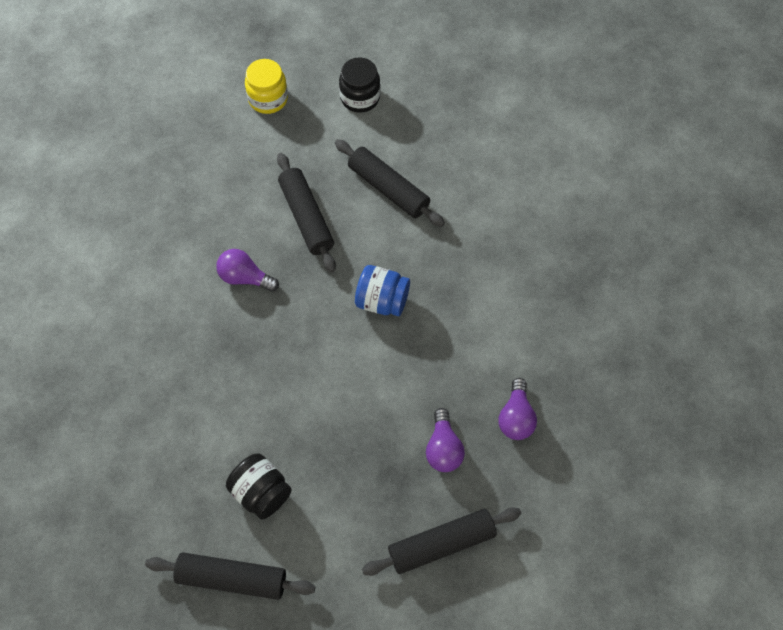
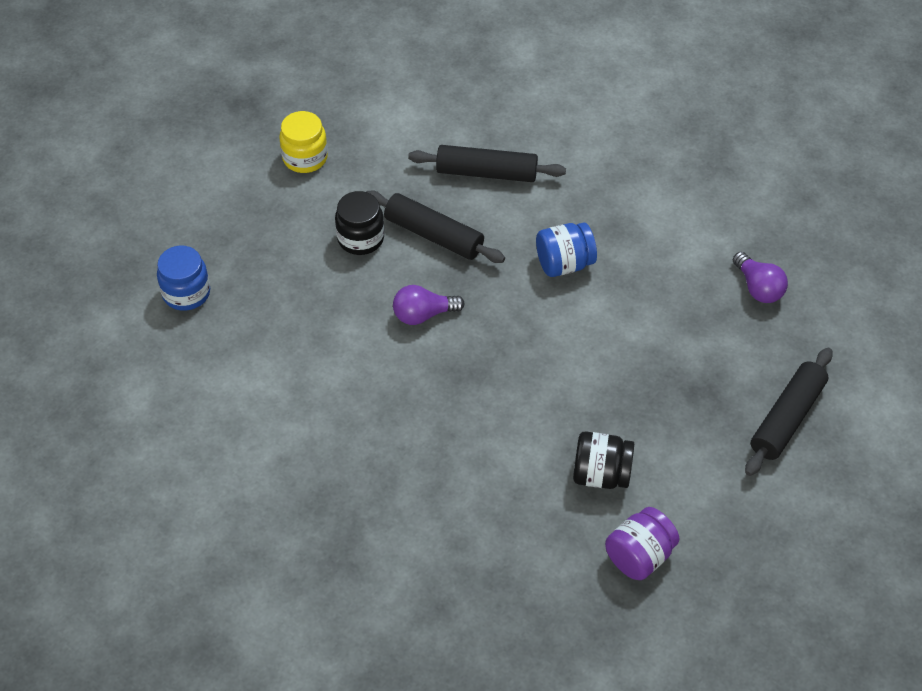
camera: 35 degrees left, 10 degrees down
black rolling pin [145,552,315,600] -> purple jar [605,507,679,580]
black jar [339,57,381,113] -> black jar moved to [335,191,384,255]
purple light bulb [426,408,465,472] -> none
none -> blue jar [157,246,210,311]

